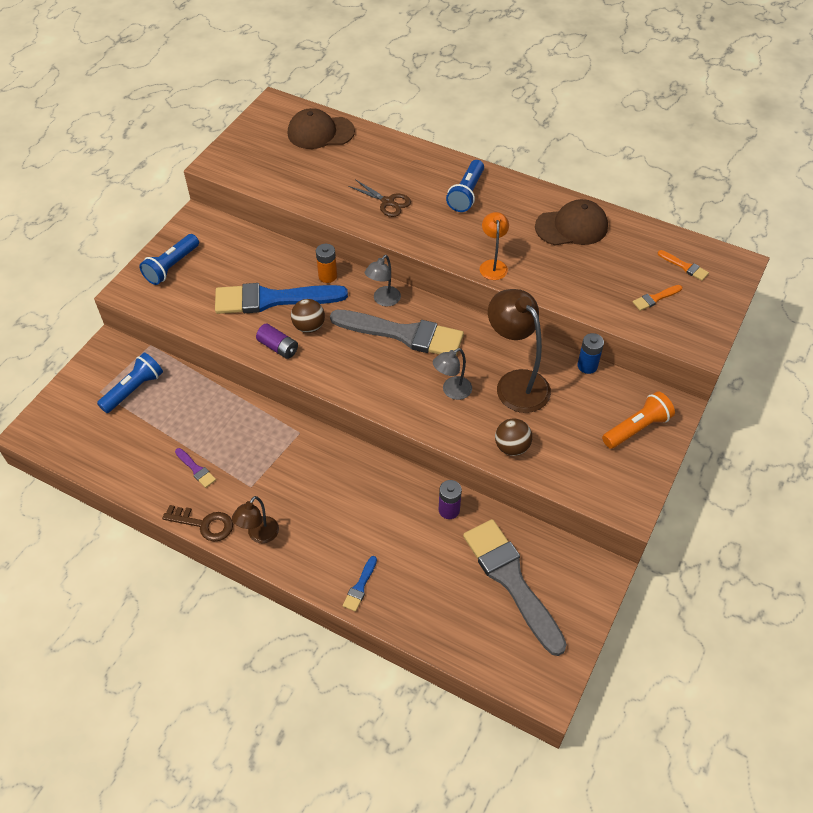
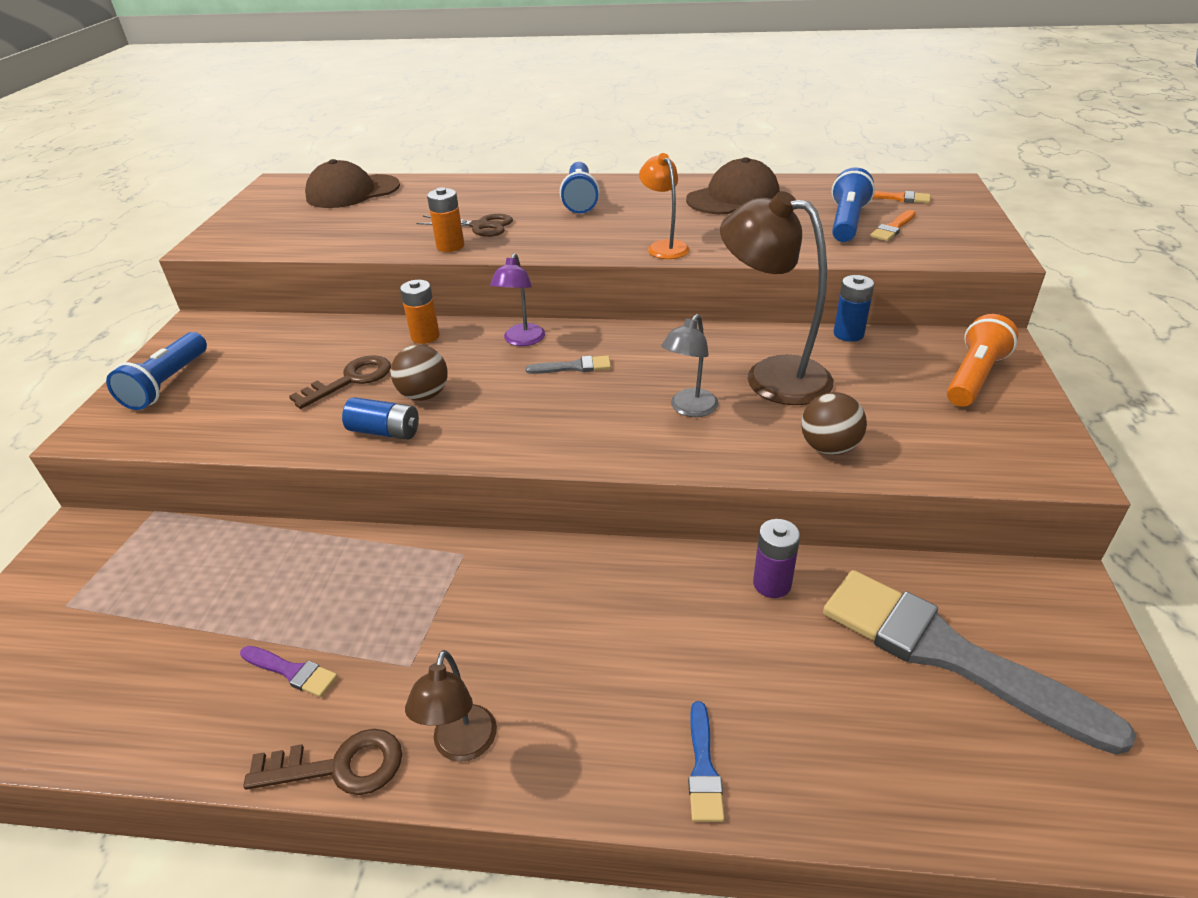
camera: 20 degrees left, 15 degrees down
blue flashlight [97,352,163,413] -> blue flashlight moved to [832,167,875,242]
blue brush [215,283,348,314] -> brown key [289,355,391,409]
purple battery [256,324,298,359] -> blue battery [342,397,419,440]
grey brush [330,310,464,356] -> grey brush [525,356,611,374], size x0.40
grey lamp [365,255,401,306] -> purple lamp [490,253,545,346]
none -> orange battery [427,187,464,252]

